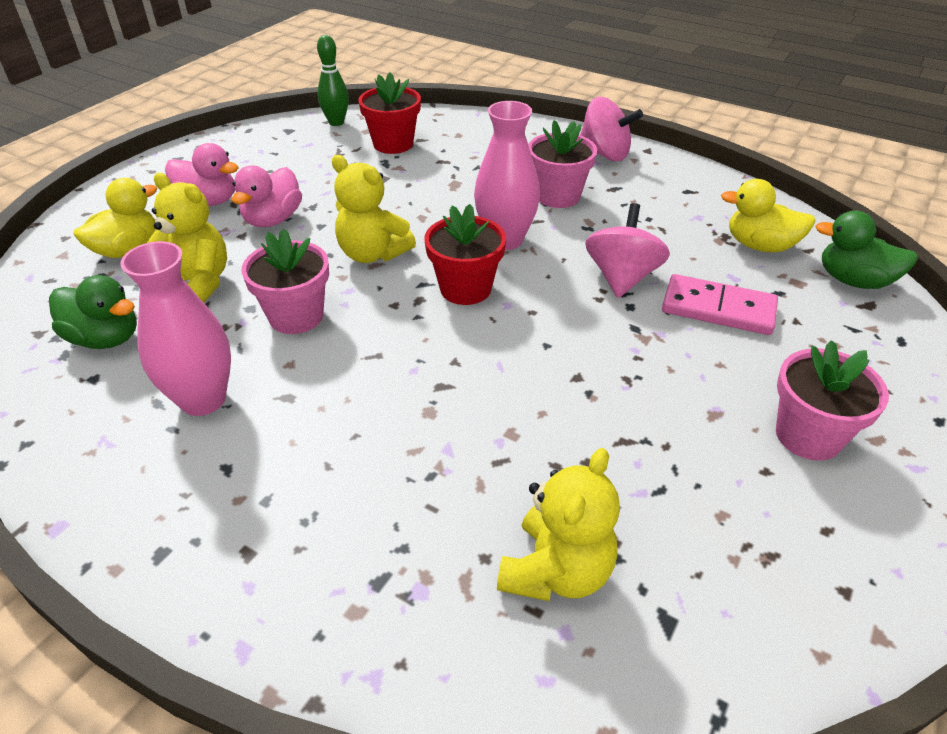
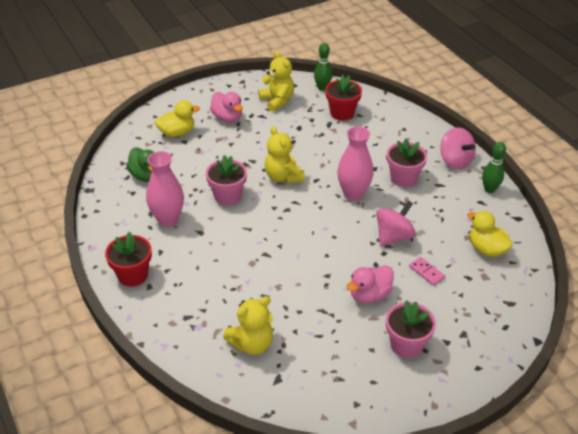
camera: 30 degrees right, 0 degrees up
yellow teddy bear [147,173,227,303] -> yellow teddy bear moved to [258,51,294,112]
pink duck [232,165,302,227] -> pink duck moved to [347,265,394,303]
red flower pot [424,204,506,305] -> red flower pot moved to [105,232,152,287]
pink domino [662,274,778,335] -> pink domino [409,257,445,286], size x0.58
green duck [815,210,918,289] -> none
none -> green bowling pin [482,142,506,193]

